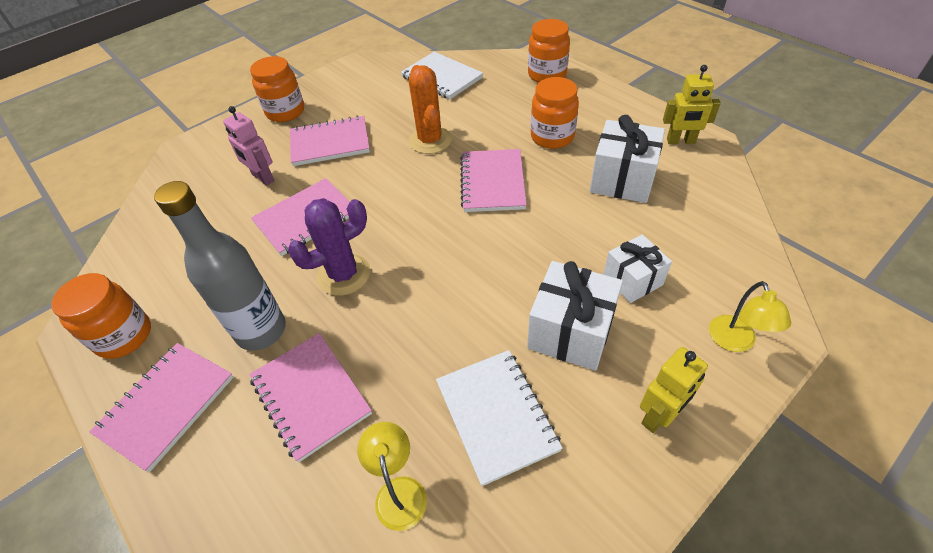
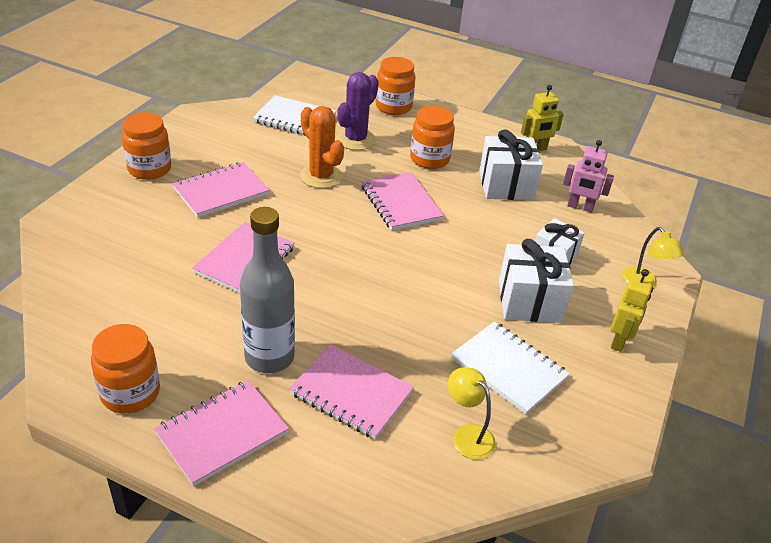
camera: 30 degrees left, 10 degrees down
pink notebook [89,343,234,472] -> pink notebook turned 45 degrees clockwise [154,380,289,486]
pink robot [223,106,274,186] -> pink robot moved to [563,140,614,213]
purple cactus [288,198,370,296] -> purple cactus moved to [336,72,379,150]

